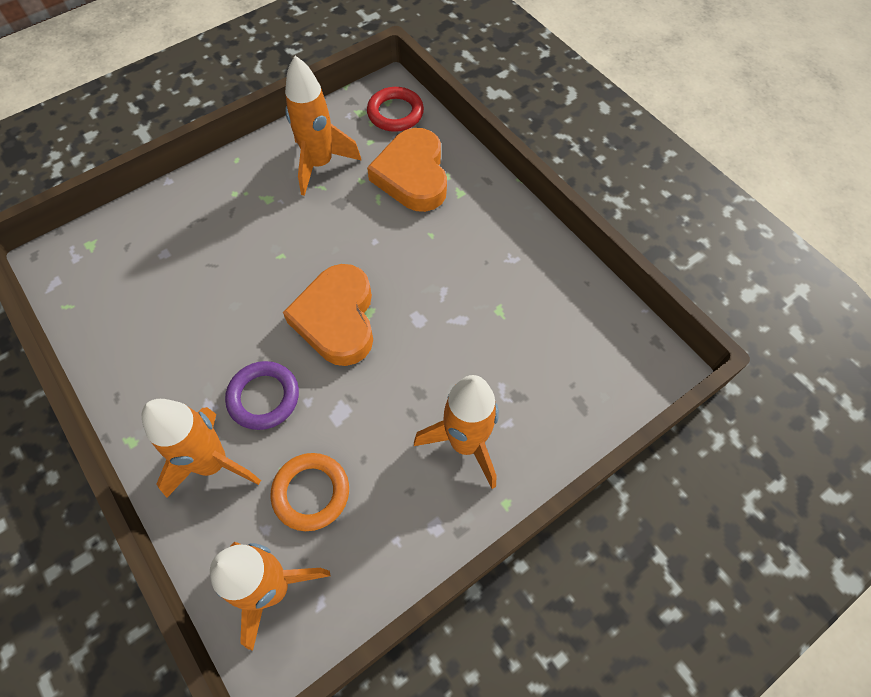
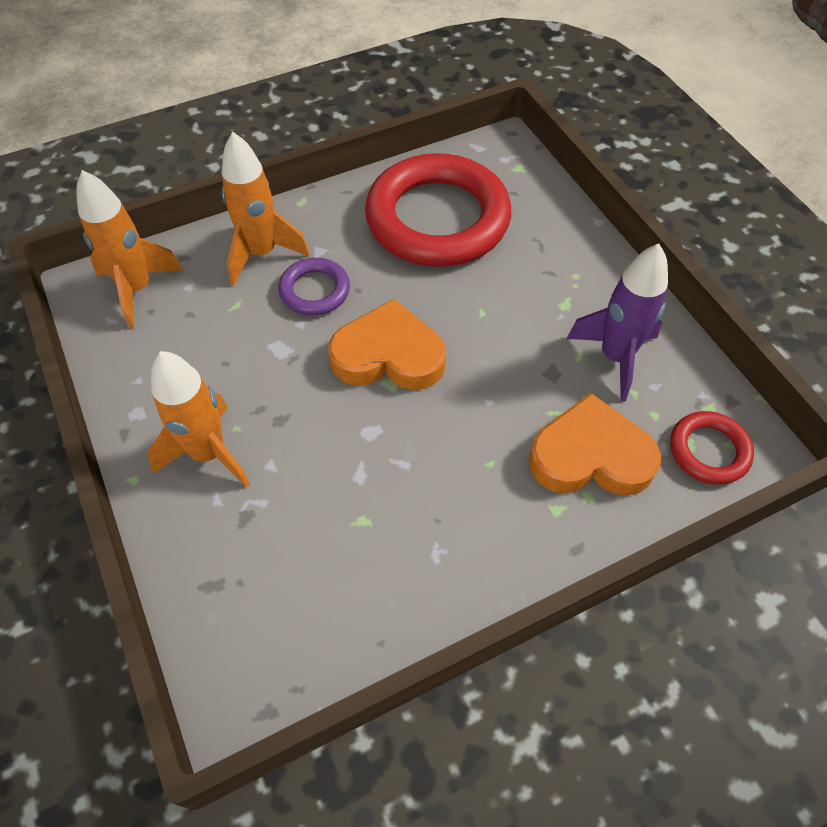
camera: 100 degrees right, 5 degrees down
orange ring [271,453,349,531] -> none
orange rocket [285,56,362,196] -> purple rocket [567,244,668,401]
none -> red ring [365,153,511,267]

